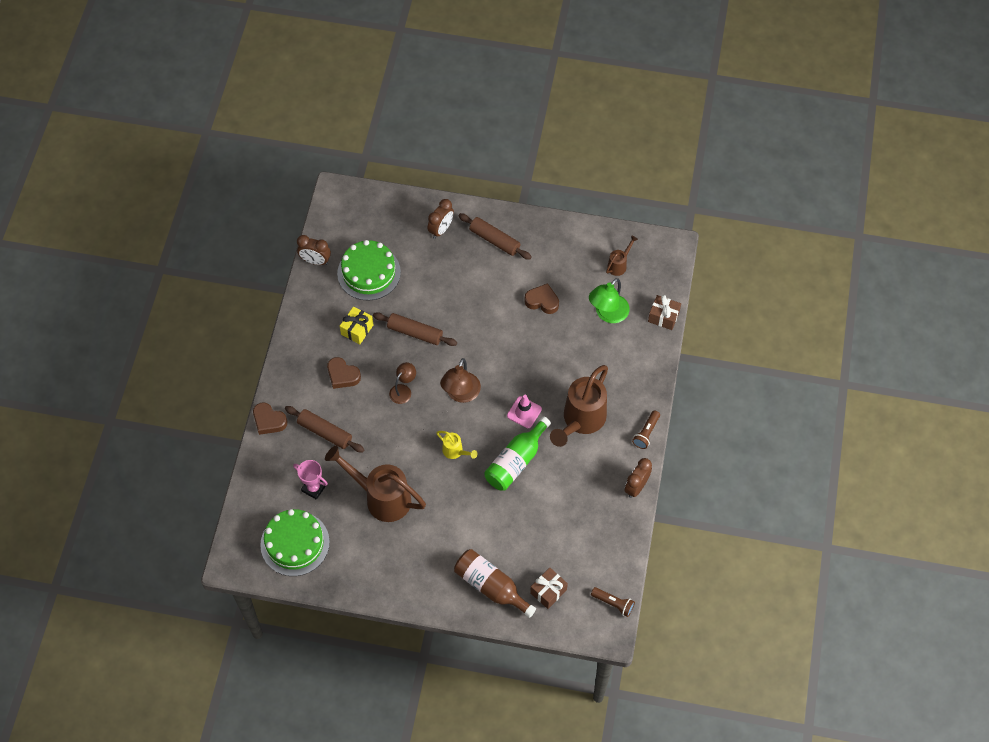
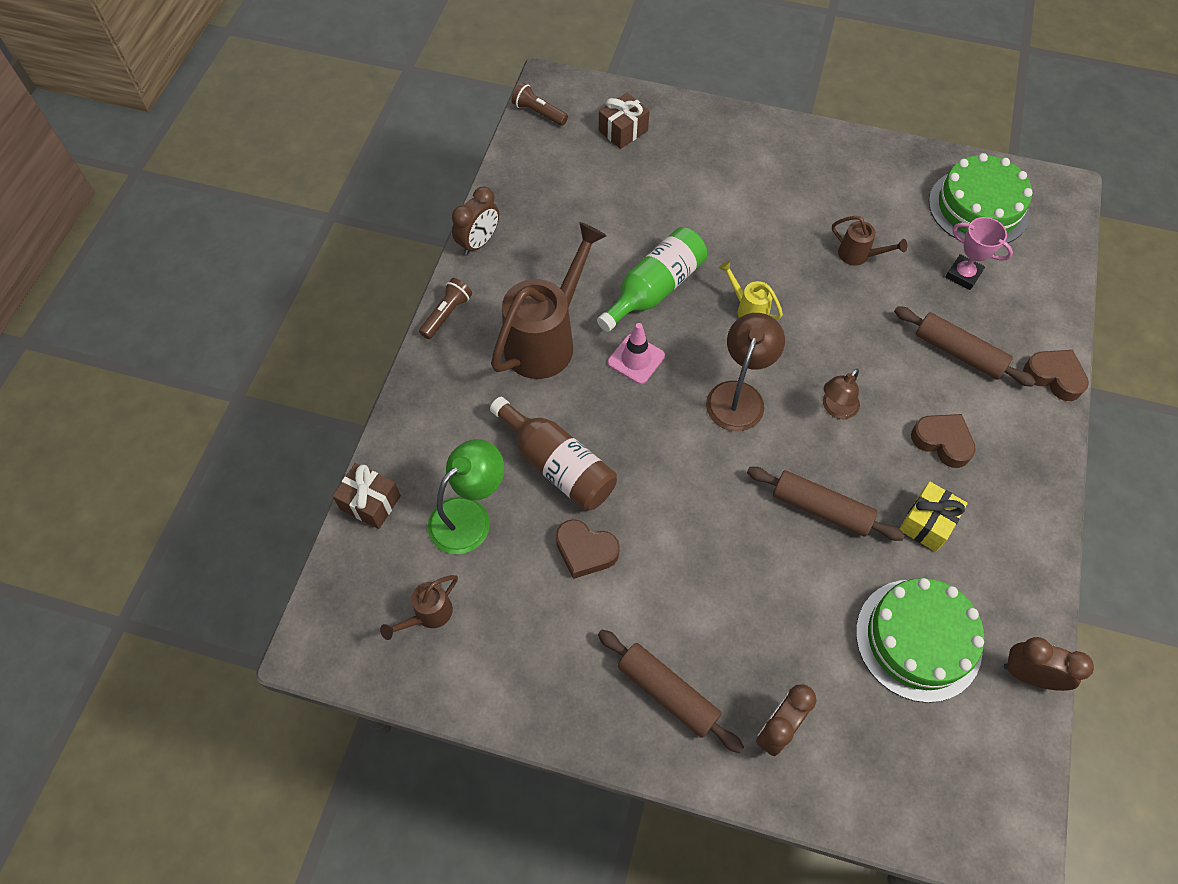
camera: 175 degrees left, 0 degrees up
brown watering can [325,445,426,522] -> brown watering can [832,216,907,265], size x0.46
brown bottle [454,549,536,618] -> brown bottle moved to [490,397,617,511]

